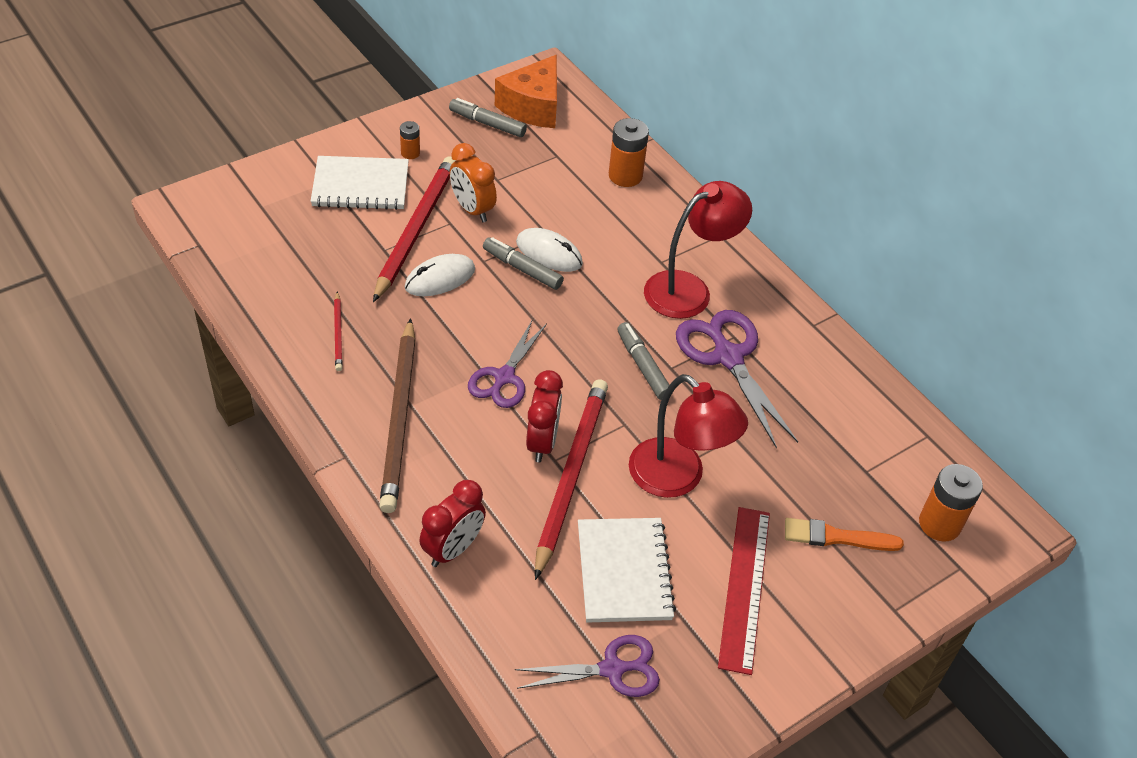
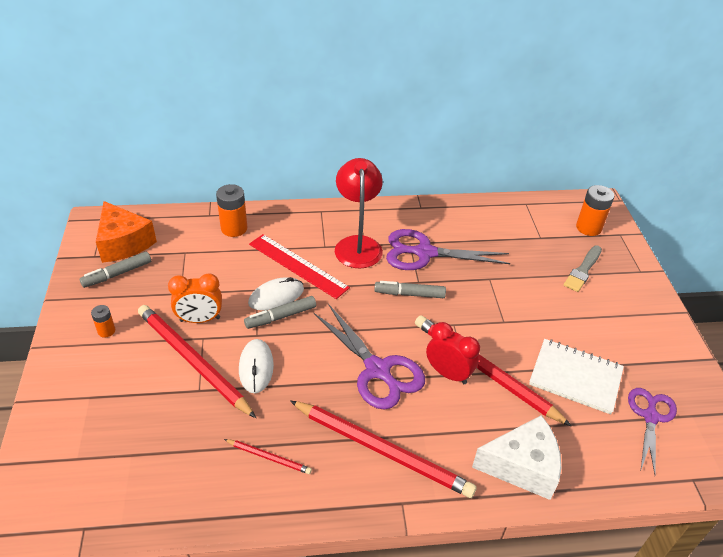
camera: 60 degrees left, 5 degrees down
white notebook [310,156,409,210] -> none
brown pencil [379,318,416,513] -> red pencil [290,401,477,498]
red clock [419,480,486,567] -> white cheese [472,415,561,500]
purple scissors [468,319,547,408] -> purple scissors [314,304,425,410], size x1.50
red lamp [629,374,748,498] -> none
red ruler [718,507,770,675] -> red ruler moved to [249,234,350,299]
orange brush [785,518,904,551] -> grey brush [564,246,602,292]

